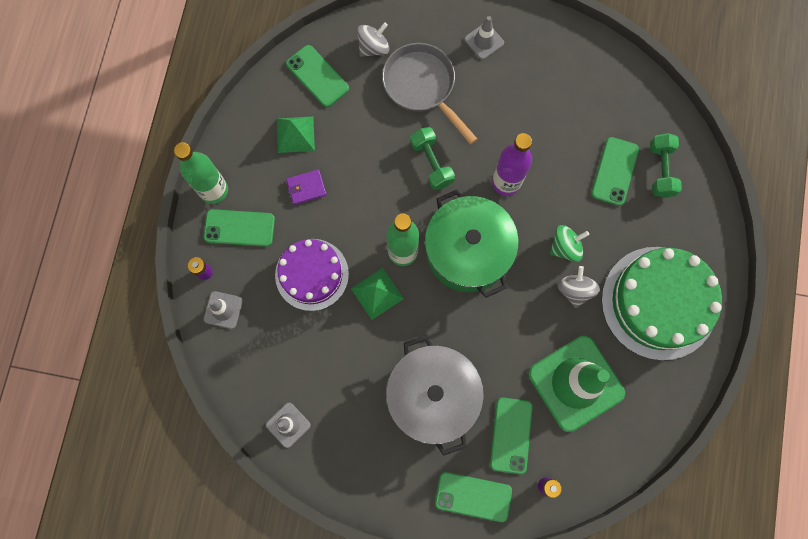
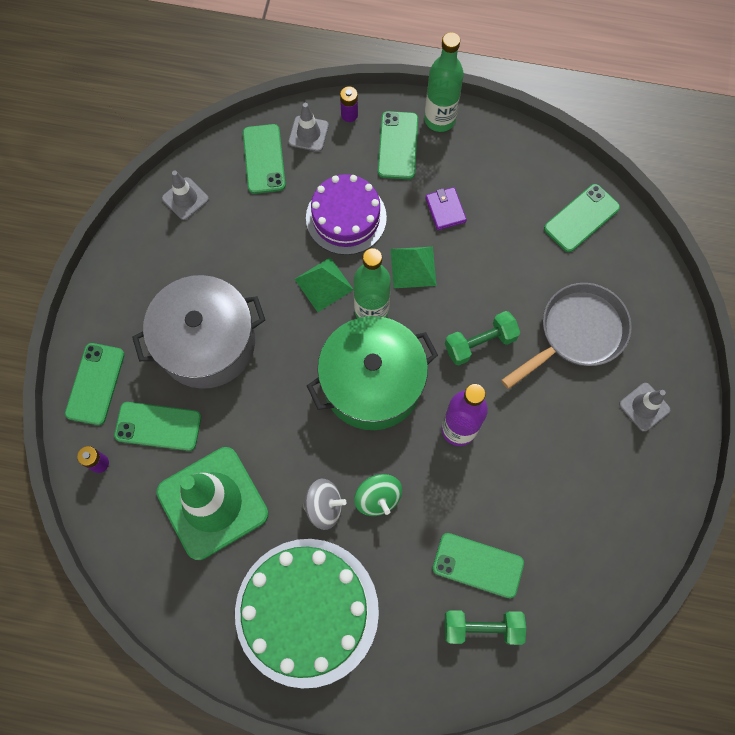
camera: 90 degrees right, 5 degrees down
green pyramid [277,116,315,153] -> green pyramid moved to [391,247,437,288]
grey spinning top [357,22,389,57] -> none
none -> green phone [243,124,286,194]

